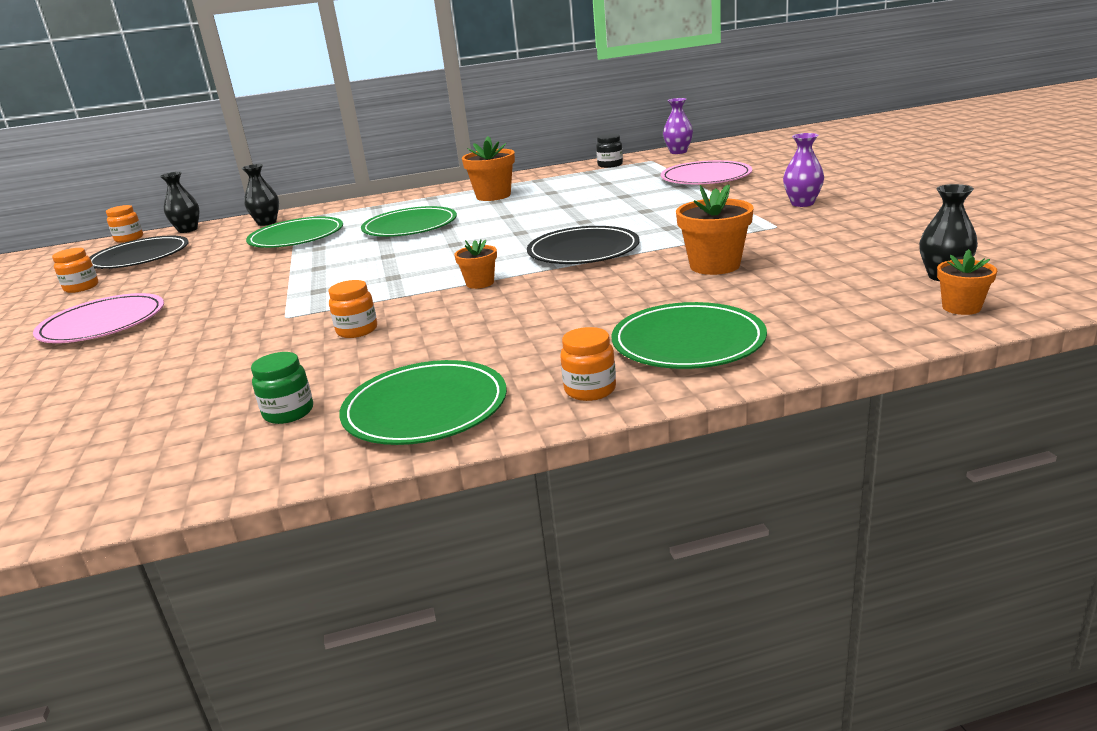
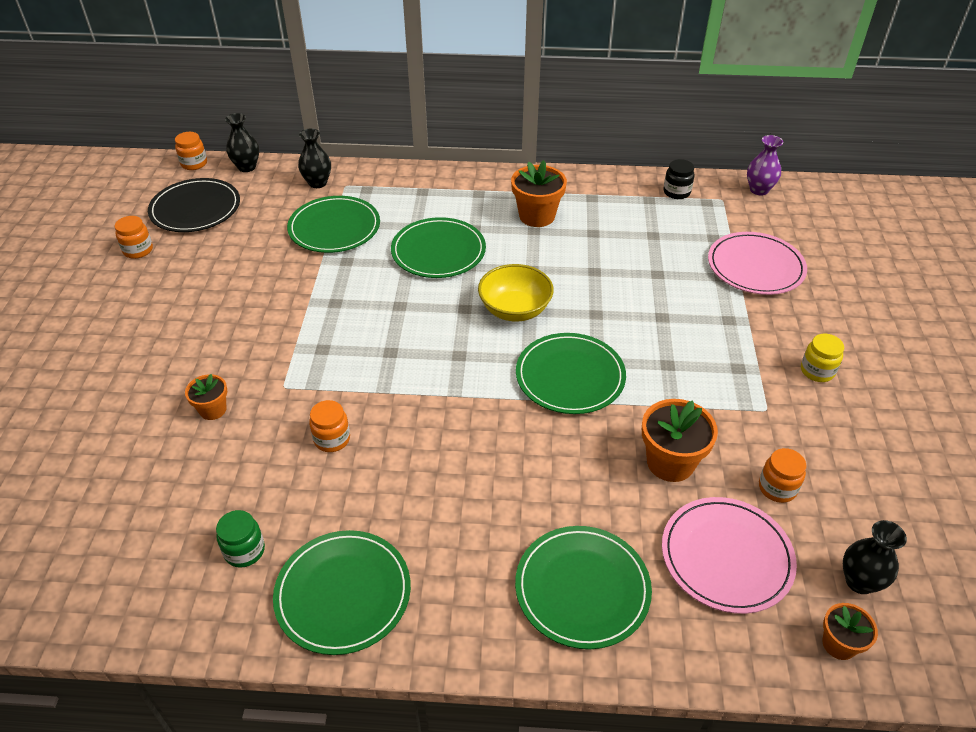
camera: 15 degrees right, 20 degrees up
pink plate [33,293,164,343] -> pink plate moved to [662,497,797,614]
orange flower pot [454,239,497,289] -> orange flower pot moved to [185,374,227,420]
black plate [527,226,639,264] -> green plate [516,333,626,414]
orange jar [560,327,616,401] -> orange jar moved to [759,448,806,503]
purple vase [783,133,824,207] -> yellow jar [801,334,844,382]
none -> yellow bowl [478,264,554,321]

